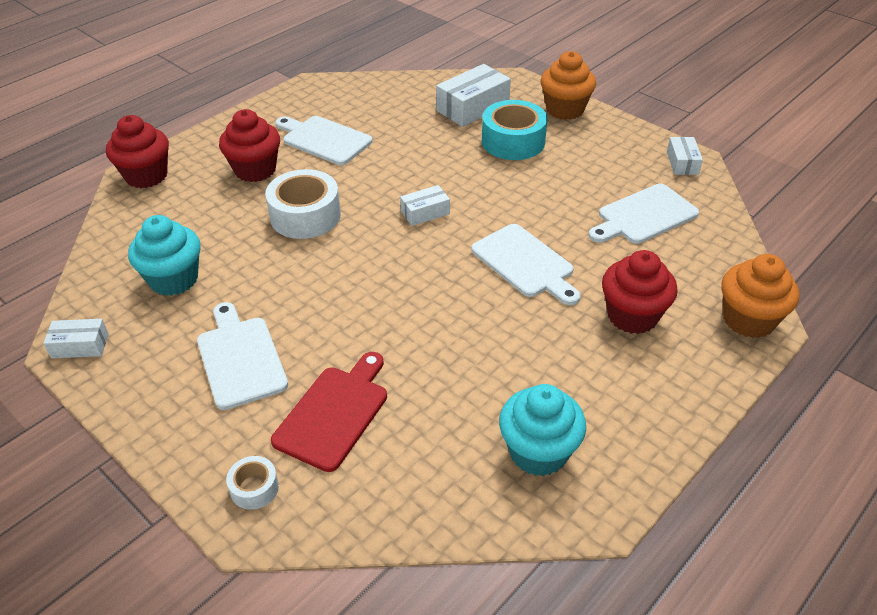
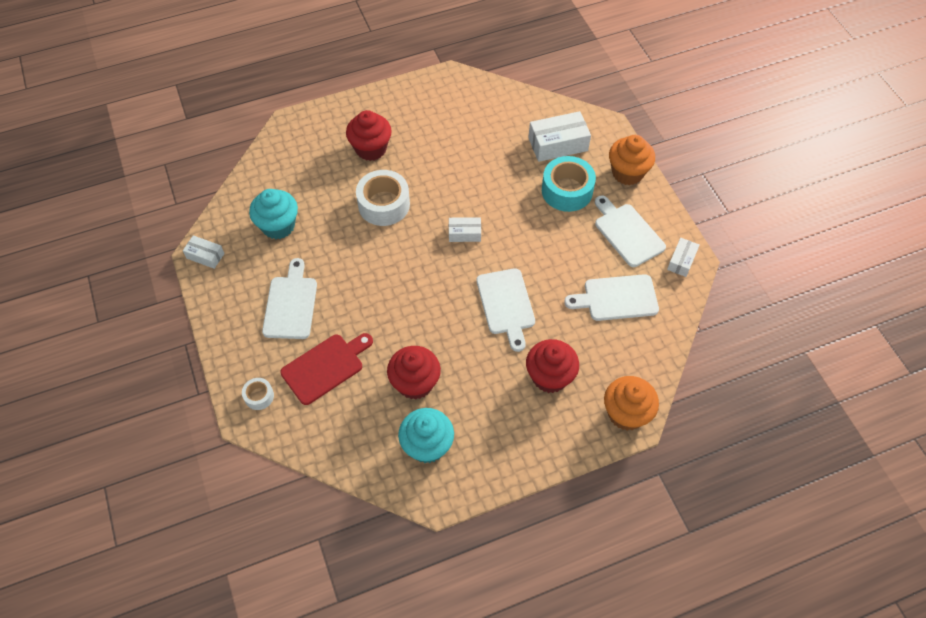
camera: 25 degrees right, 15 degrees up
red cupcake [106,115,169,188] -> red cupcake moved to [387,346,441,400]
white cutting board [275,116,372,165] -> white cutting board moved to [595,196,666,267]

